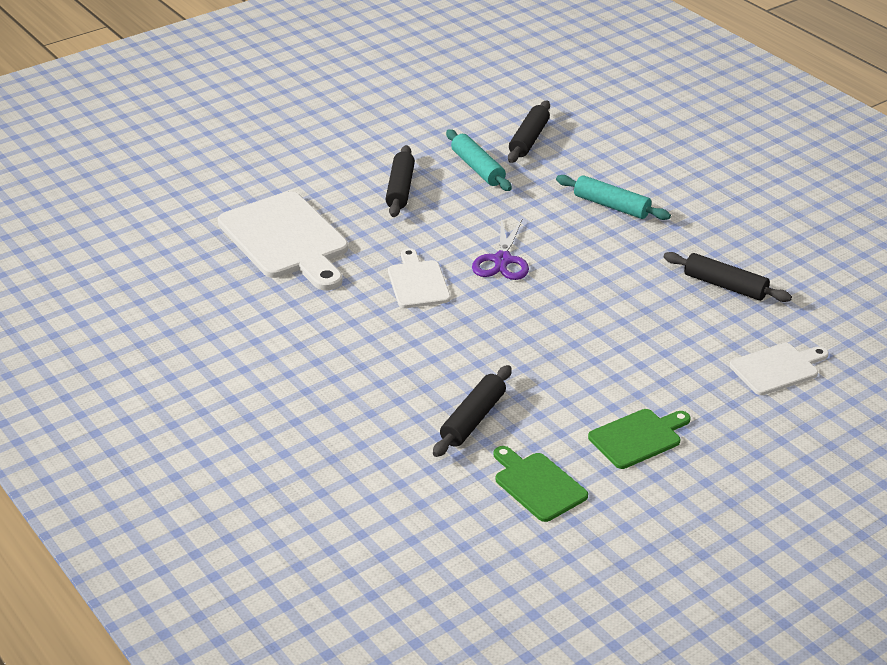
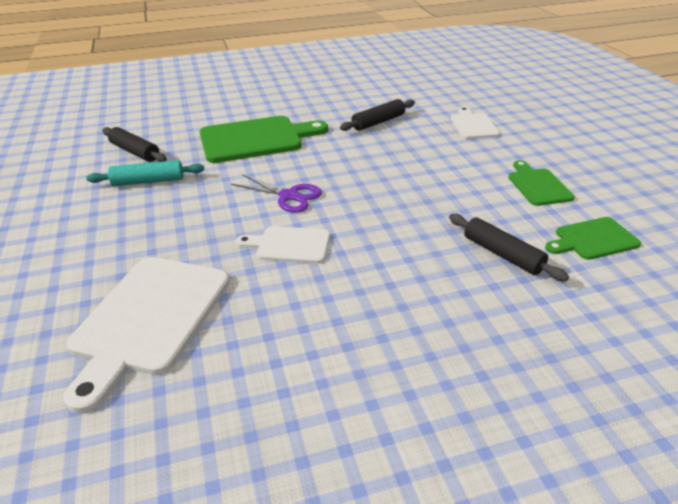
camera: 70 degrees left, 0 degrees up
white cutting board [218,191,348,290] -> white cutting board turned 120 degrees clockwise [63,257,230,414]
black rolling pin [385,145,415,217] -> none
turquoise rolling pin [556,175,671,220] -> green cutting board [199,116,328,163]

